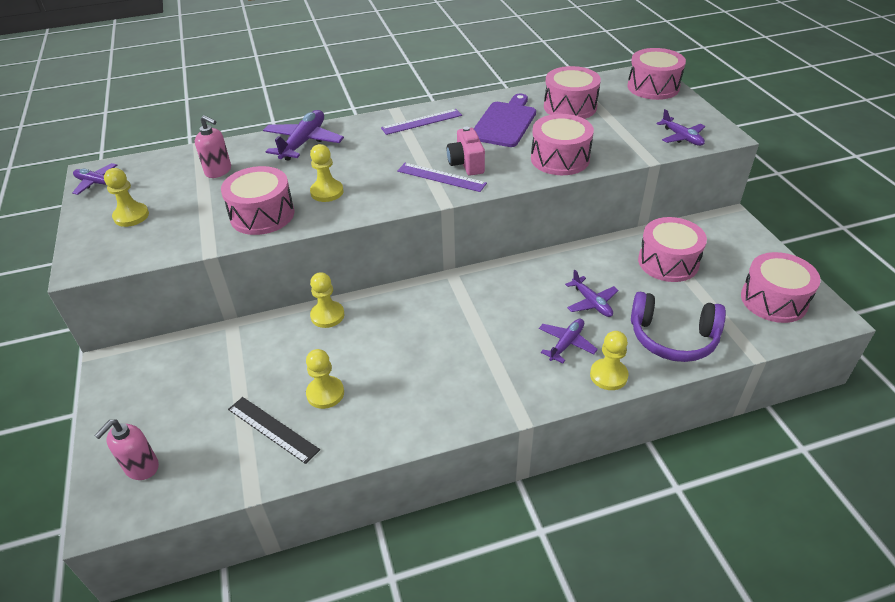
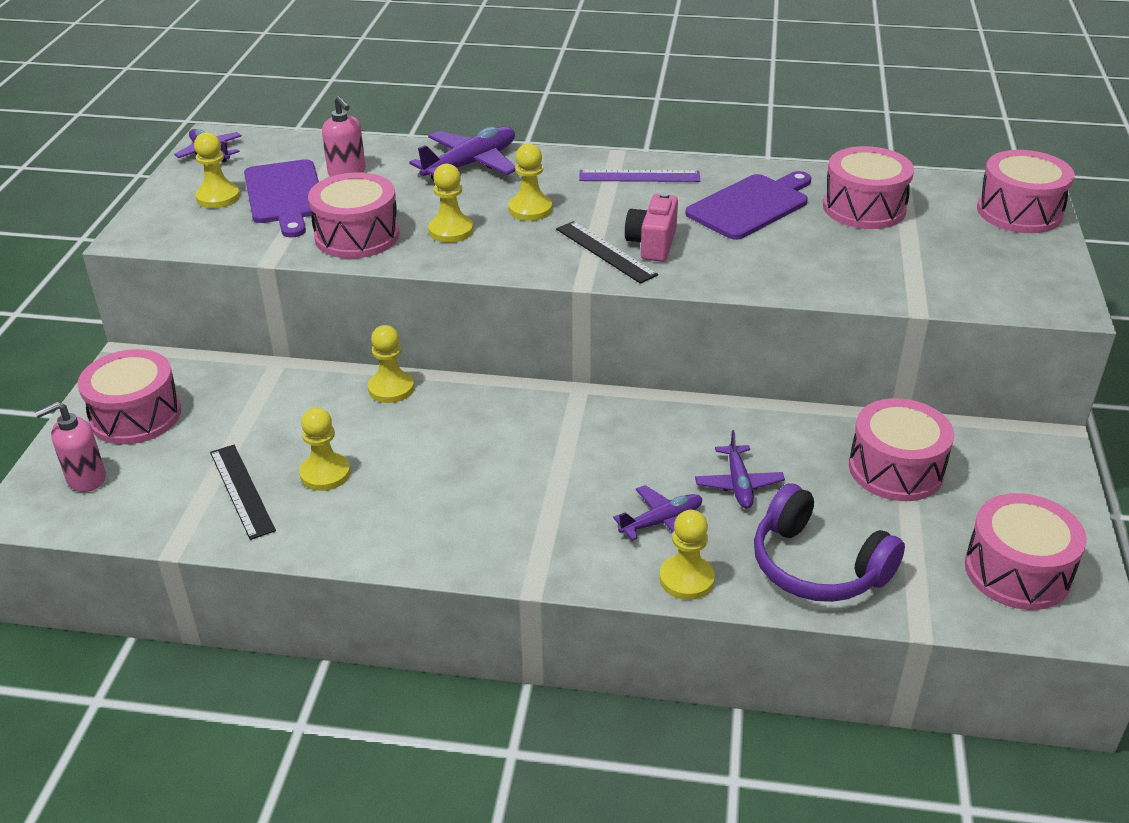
camera: 25 degrees right, 5 degrees down
purple ruler [397,163,487,192] -> black ruler [556,221,658,284]
pink drum [531,114,594,175] -> pink drum moved to [78,349,181,445]
purple plane [656,109,705,146] -> none
none -> purple cutting board [244,159,319,238]
none -> yellow pawn [508,143,552,221]

